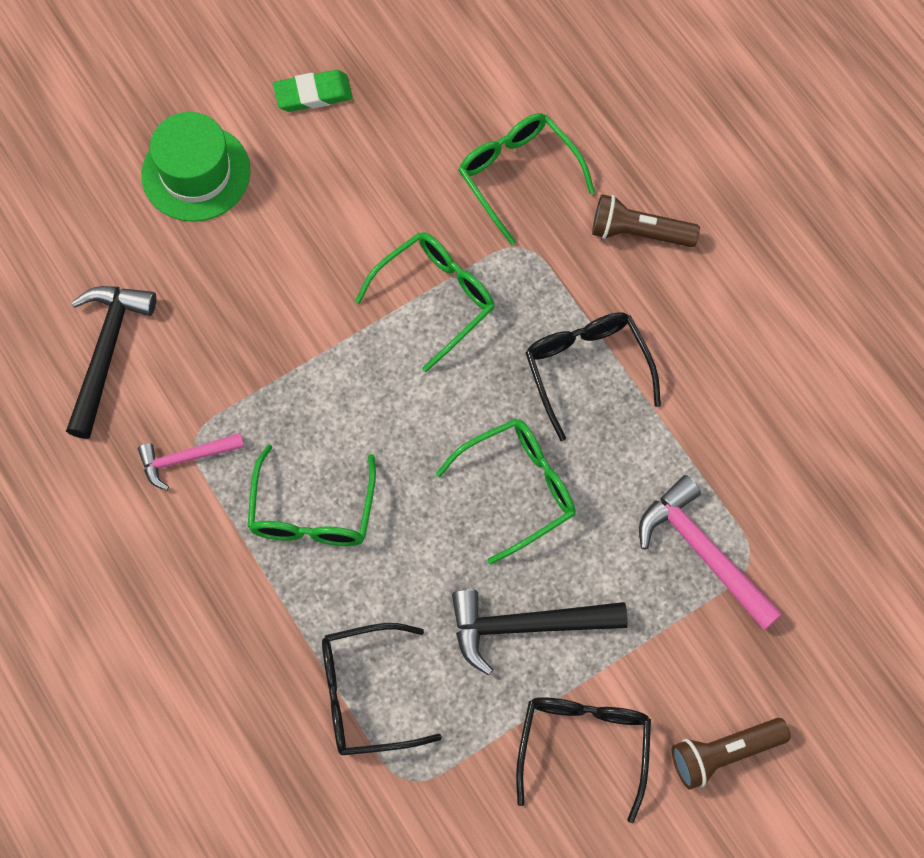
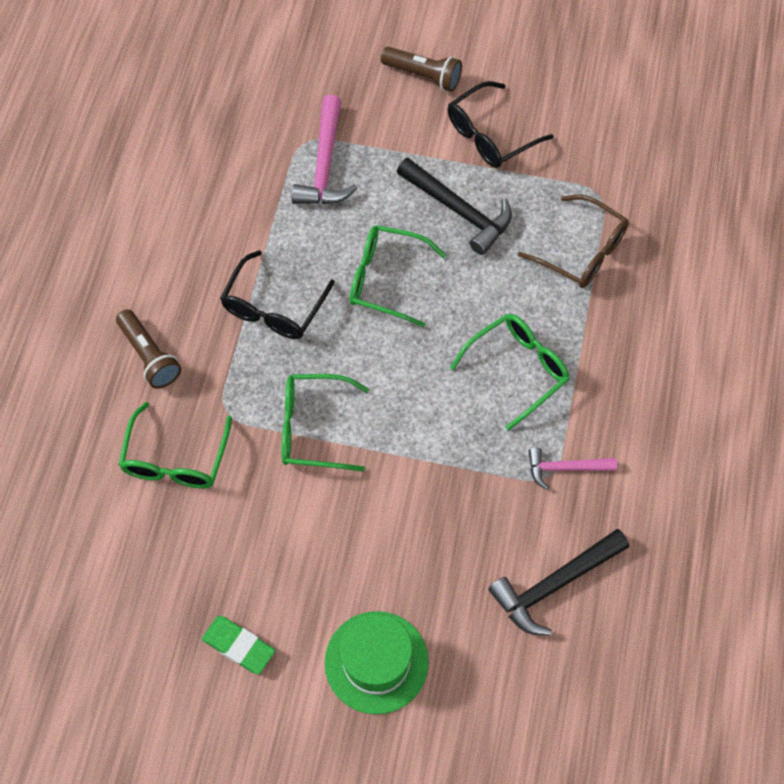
camera: 135 degrees left, 5 degrees down
pink hammer [138,433,244,490] -> pink hammer turned 150 degrees clockwise [528,448,617,490]
black glasses [322,623,442,756] -> brown glasses [518,195,629,288]

